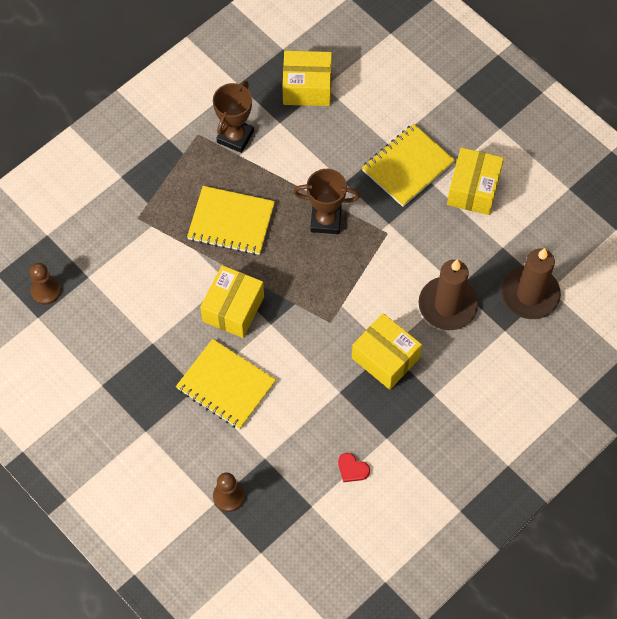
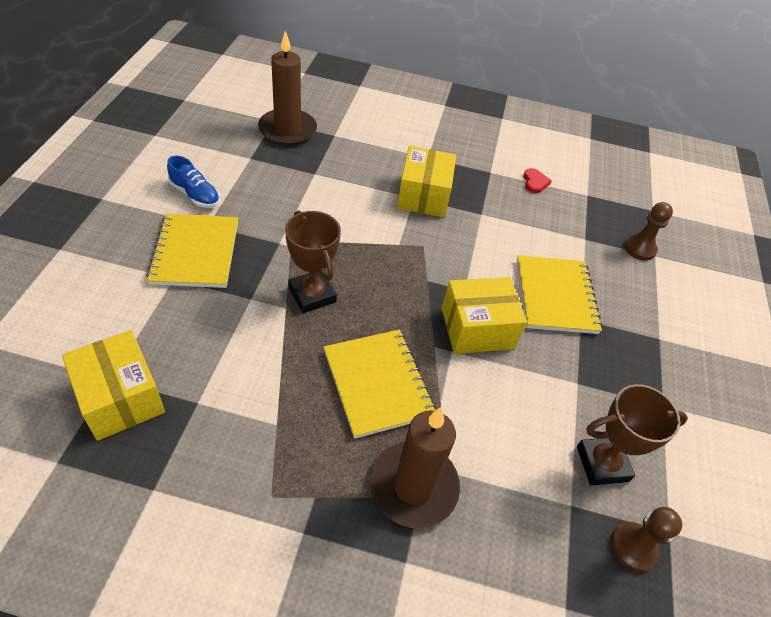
camera: 130 degrees left, 15 degrees down
brown trophy [213,81,254,153] -> brown trophy moved to [577,384,688,485]
yellow notebook [362,124,455,207] -> yellow notebook turned 75 degrees clockwise [146,213,238,288]
brown candle [419,260,478,330] -> brown candle moved to [370,407,460,528]
yellow box [447,147,504,215] -> blue shoe [167,156,220,208]

